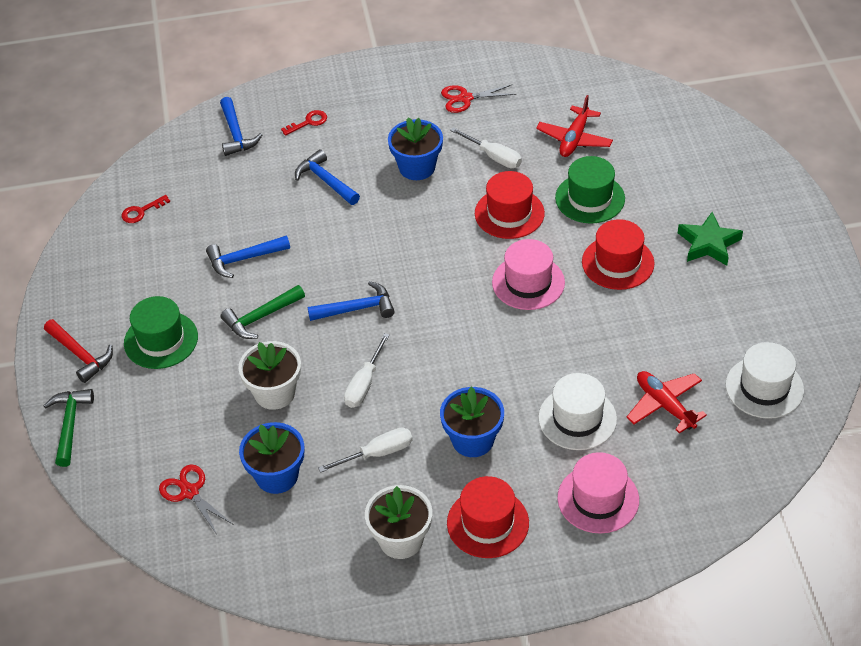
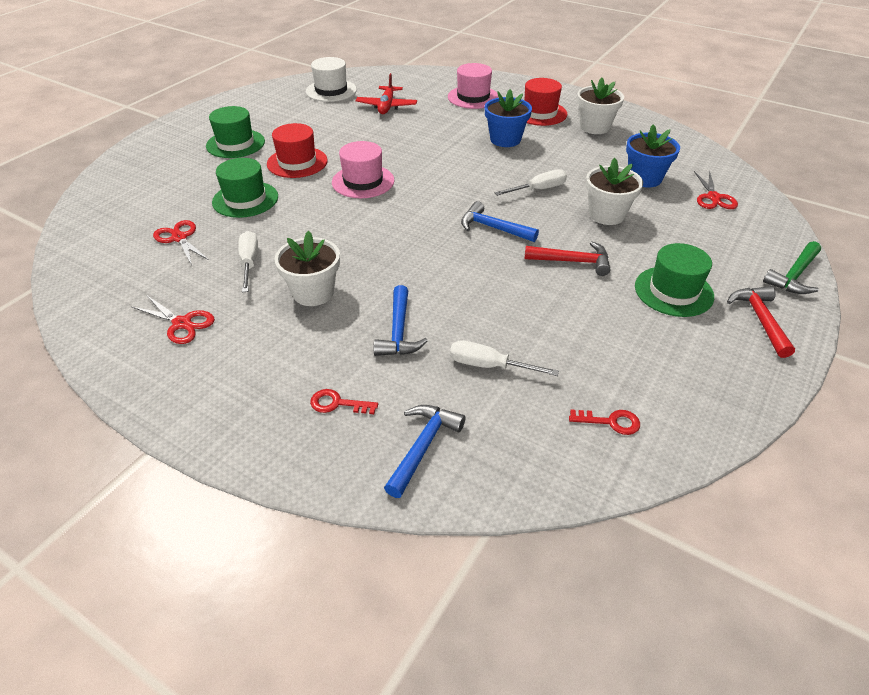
camera: 140 degrees left, 5 degrees down
blue hammer [206,235,290,278] -> none
green hammer [220,285,305,339] -> red hammer [525,241,610,276]
white screwdriver [318,427,413,473] -> white screwdriver moved to [450,340,559,376]
blue flower pot [388,117,443,180] -> white flower pot [274,231,340,306]
red hat [475,171,545,239] -> none
red plane [536,95,613,157] -> red scissors [153,220,209,265]
white hat [538,373,617,450] -> none
green star [678,212,743,266] -> green hat [206,106,265,158]

